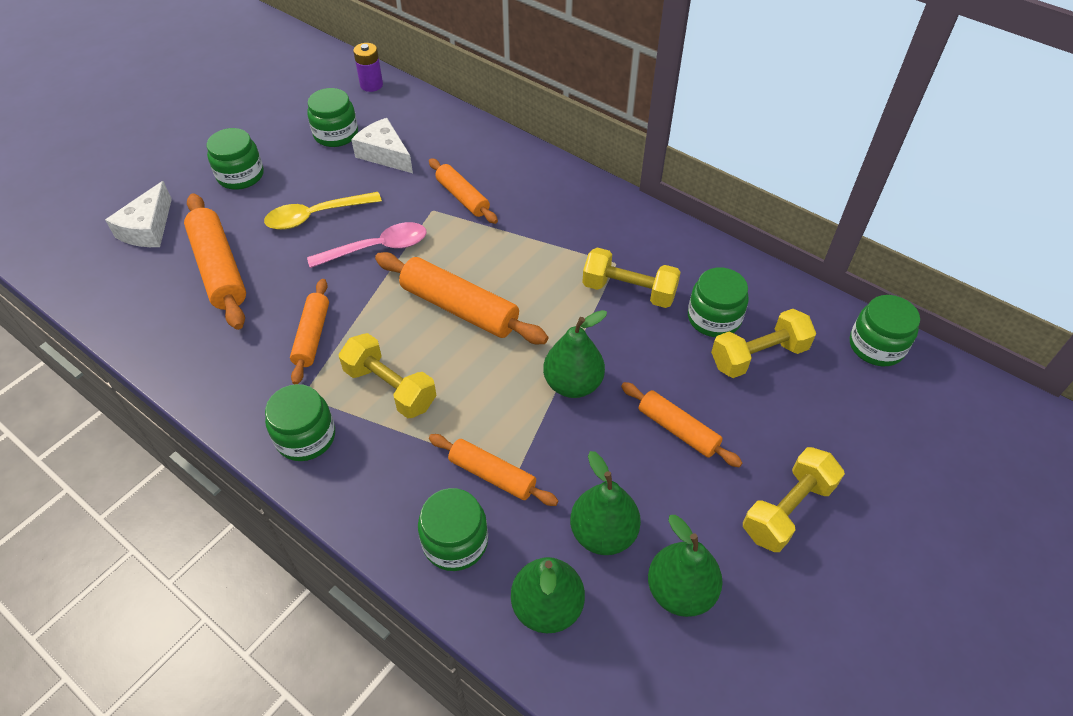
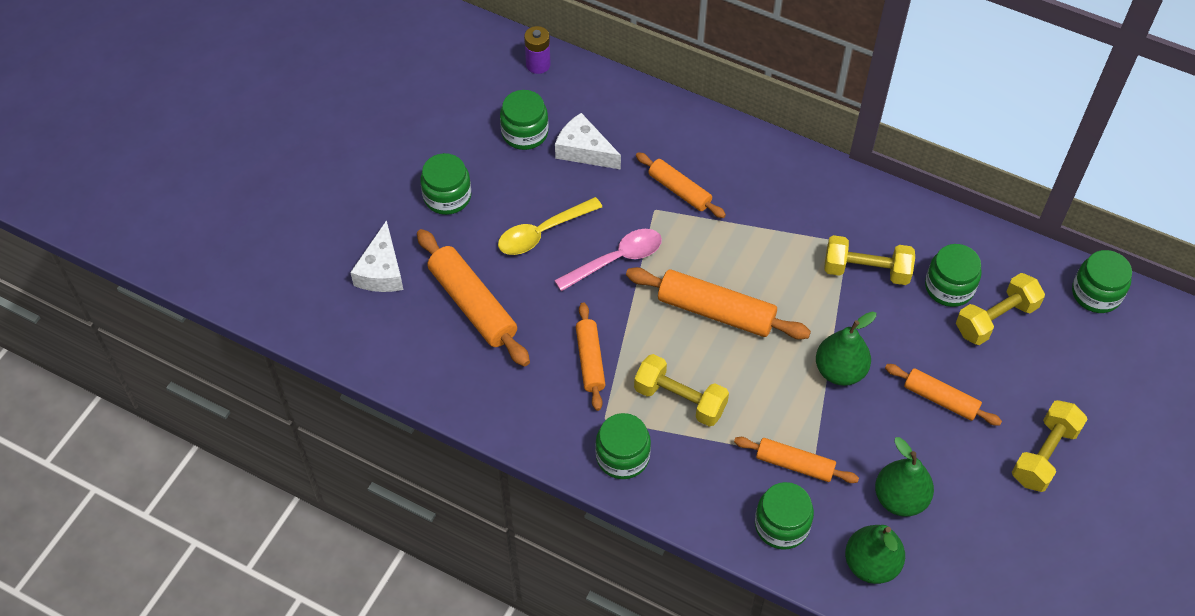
camera: 10 degrees left, 5 degrees up
green pear [648,515,723,617] -> none

